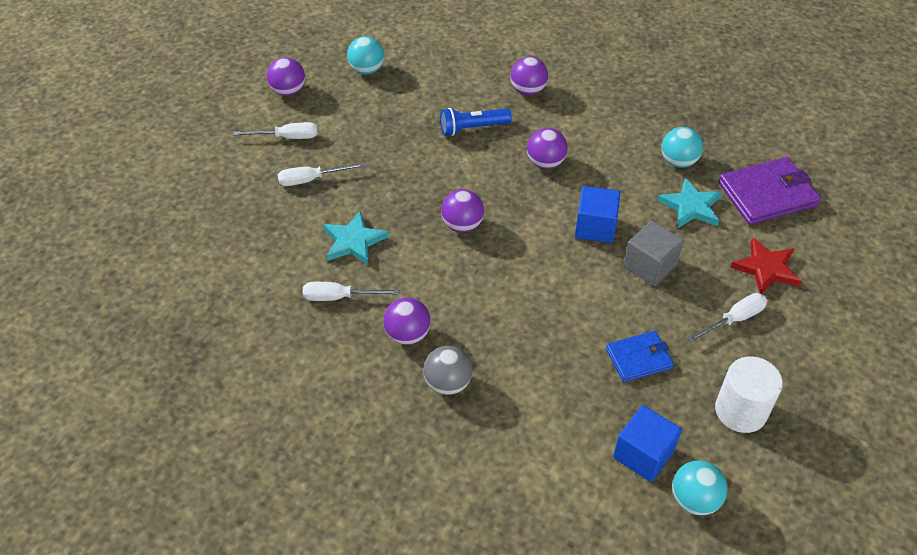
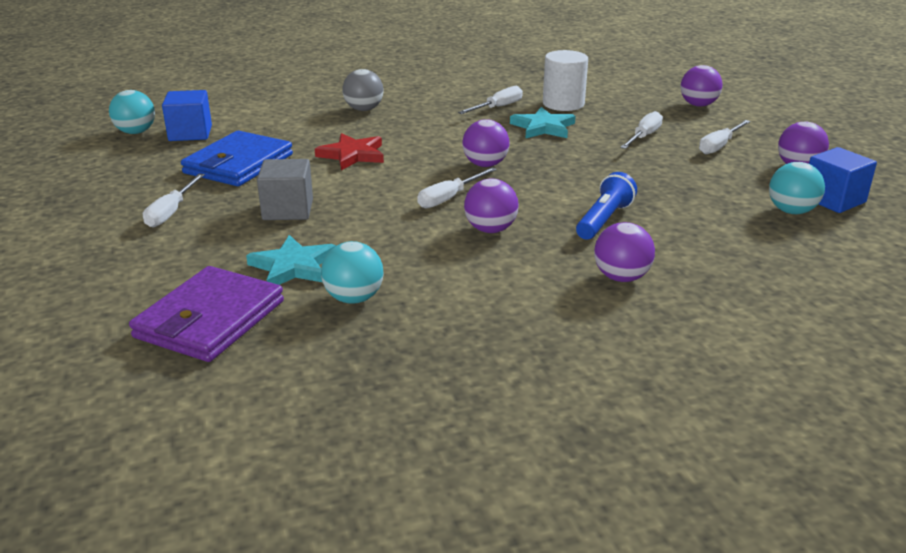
camera: 135 degrees right, 20 degrees down
purple ball [383,298,431,345] -> purple ball moved to [681,65,723,107]
blue cube [575,186,620,243] -> blue cube moved to [809,147,877,213]
blue wallet [606,331,674,382] -> blue wallet [181,131,293,186], size x1.65
white cylinder [715,356,783,433] -> white cylinder moved to [543,50,588,111]
red star [730,237,802,294] -> red star moved to [315,133,384,170]
none -> white screwdriver [417,167,497,208]

